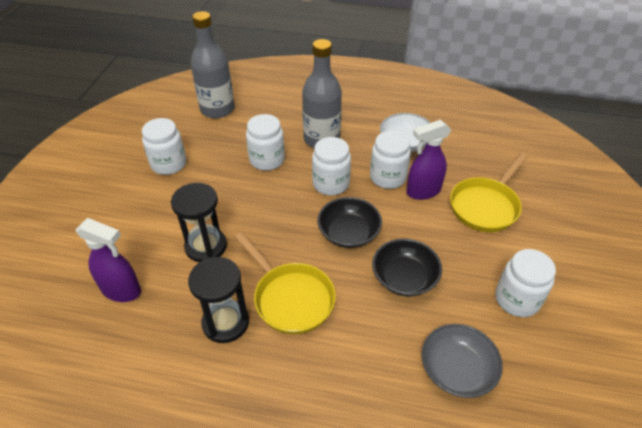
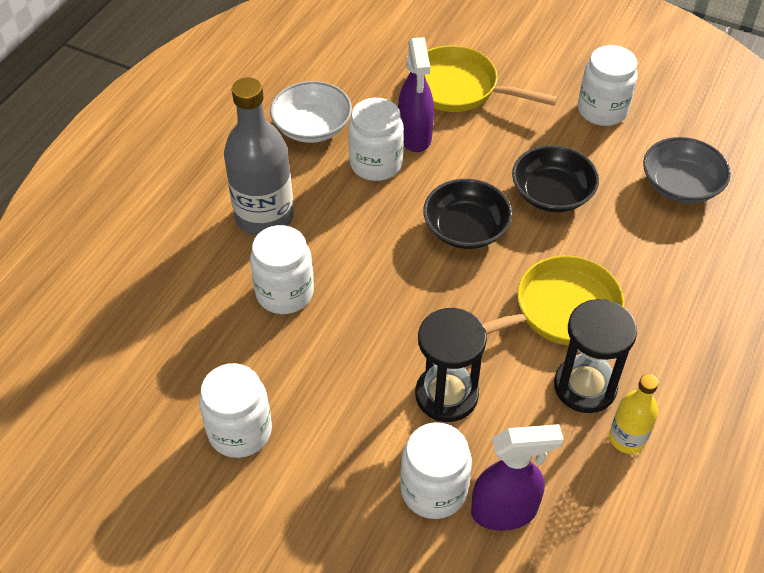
camera: 75 degrees left, 5 degrees up
purple spray bottle [76,218,141,302] -> purple spray bottle turned 45 degrees clockwise [471,424,564,531]
grey bottle [191,11,235,118] -> none
white jar [312,137,351,196] -> white jar moved to [400,422,472,519]
yellow pan [450,153,528,232] -> yellow pan turned 150 degrees clockwise [408,46,558,112]
none -> yellow bottle [609,374,658,454]

